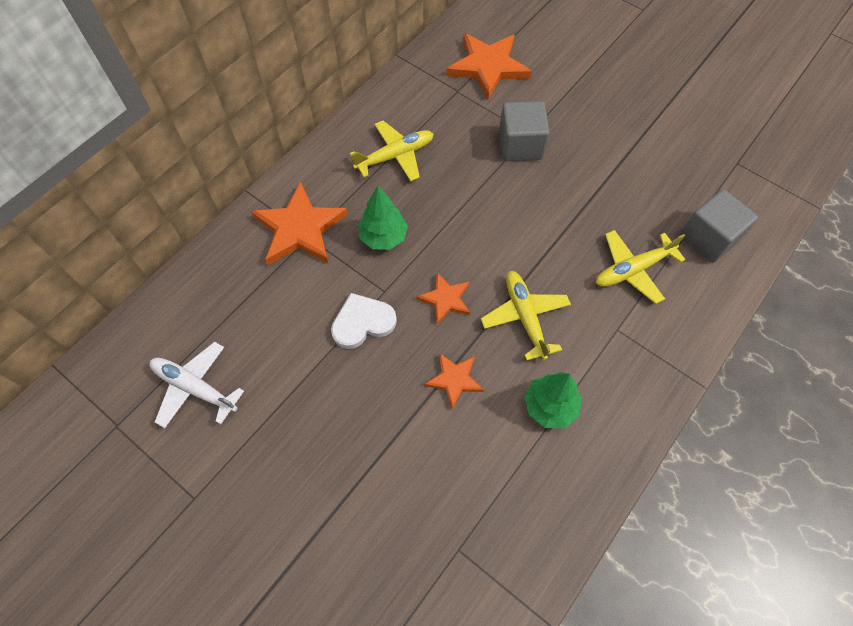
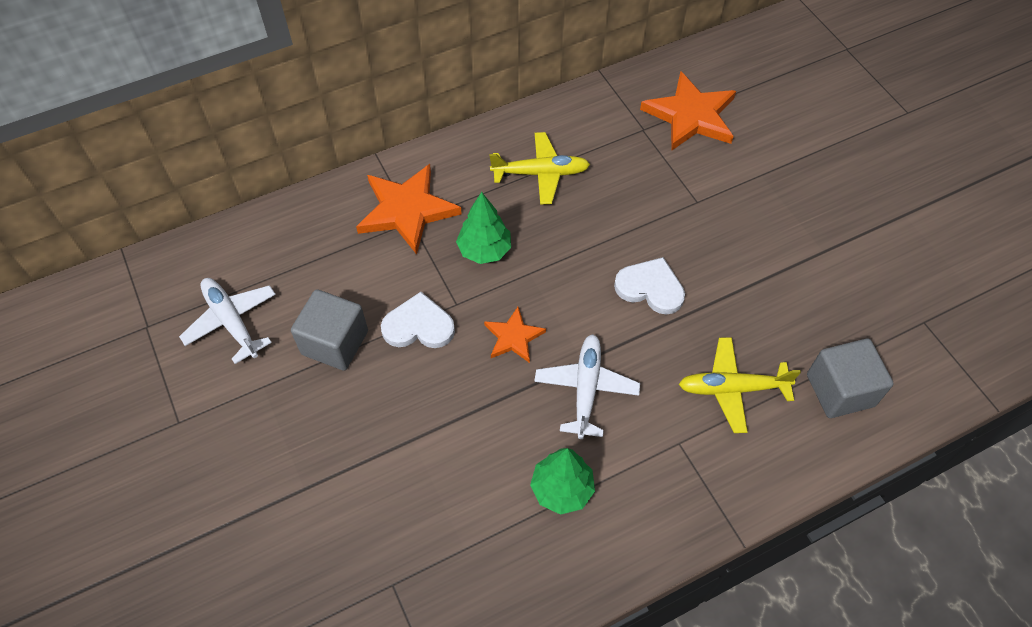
camera: 25 degrees right, 5 degrees down
orange star [424,353,484,409] -> none
yellow plane [481,271,571,361] -> white plane [534,334,640,439]
grey cube [499,101,550,161] -> grey cube moved to [291,289,368,371]
none -> white heart [614,257,685,315]

